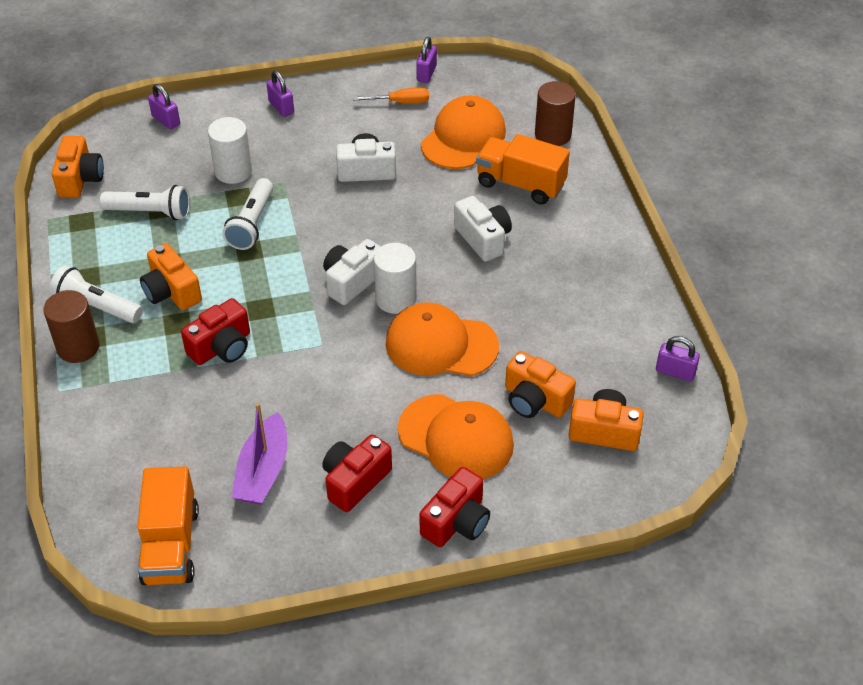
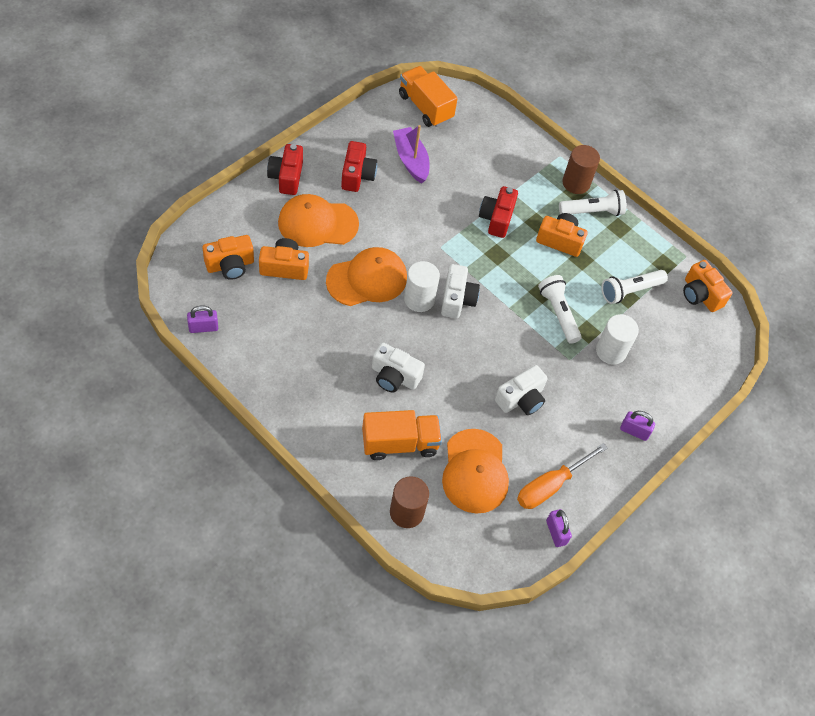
camera: 140 degrees right, 10 degrees up
purple padlock [148,84,180,129] -> none
orange screwdriver [353,88,429,103] -> orange screwdriver [517,443,608,509], size x1.56

